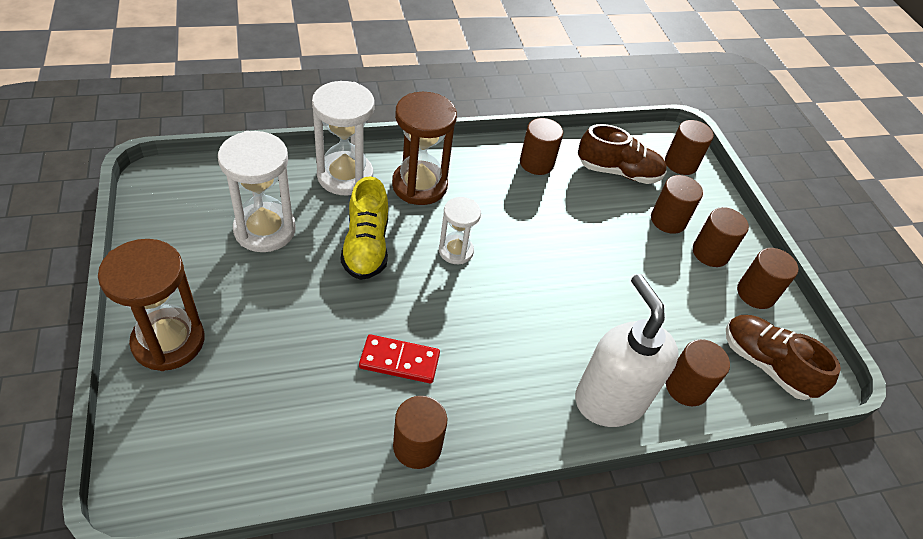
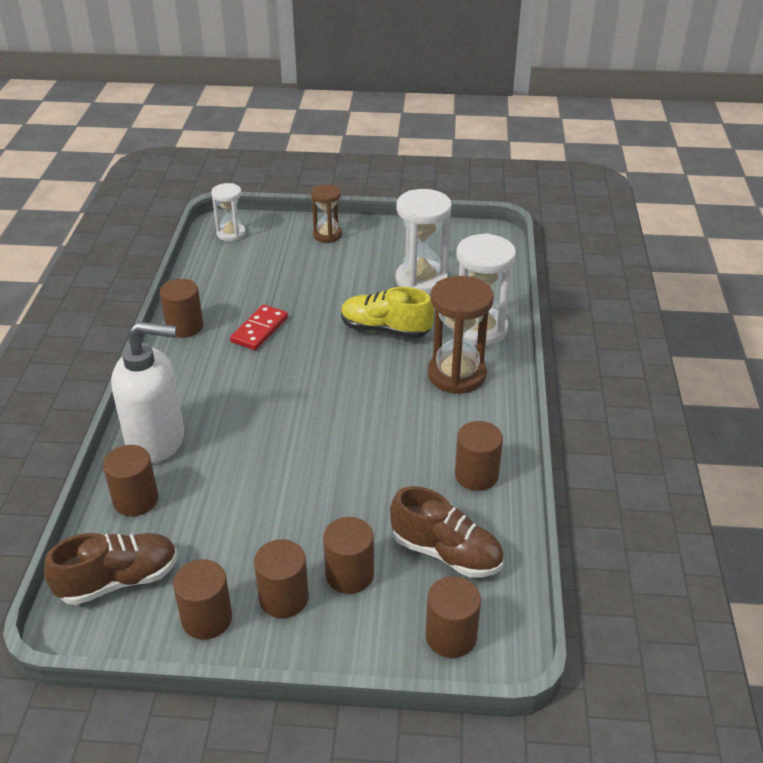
camera: 115 degrees right, 10 degrees down
brown hourglass [98,239,205,371] -> brown hourglass [311,184,342,243], size x0.59
white hourglass [439,197,481,264] -> white hourglass moved to [211,183,246,241]
brown shoe [578,124,667,184] -> brown shoe turned 90 degrees counterclockwise [390,486,504,577]

